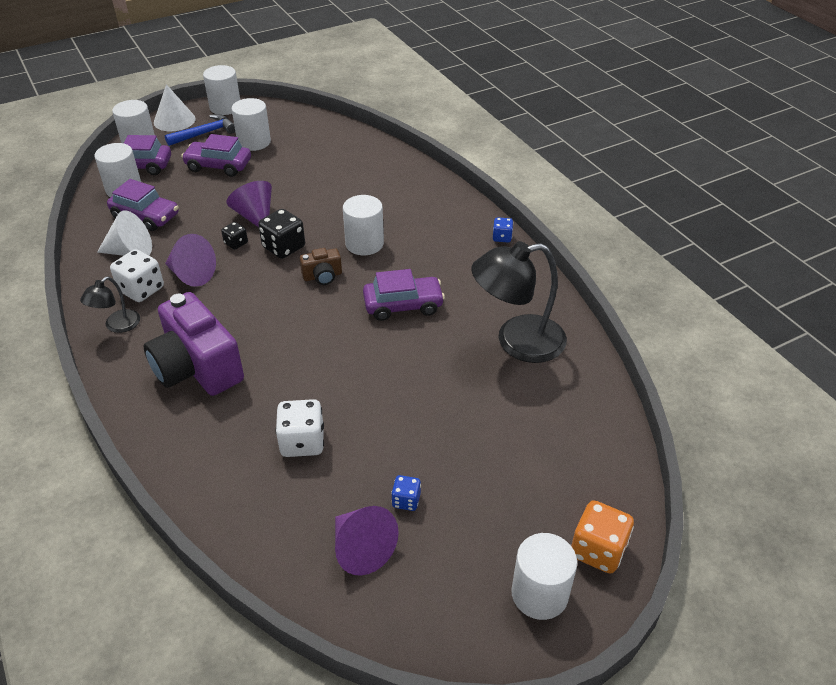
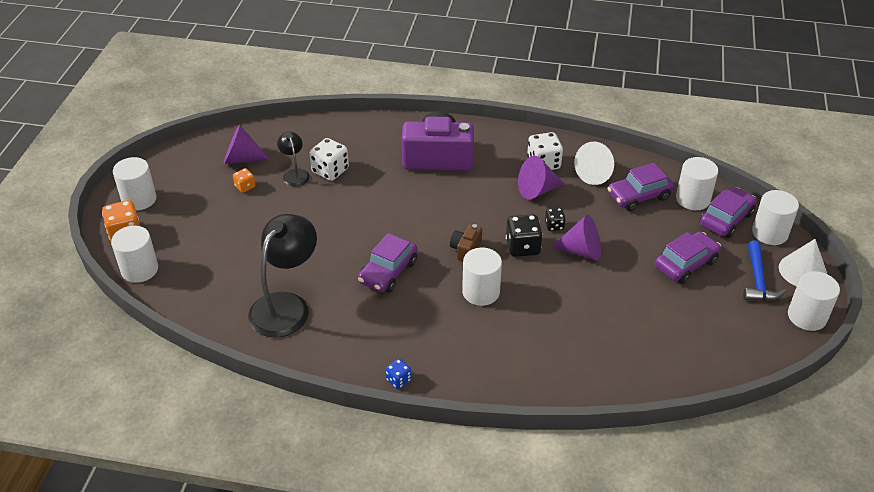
camera: 130 degrees right, 0 degrees up
black lamp [80,276,140,333] -> black lamp moved to [277,132,310,186]
white cylinder [232,98,271,151] -> white cylinder moved to [111,226,158,283]
blue dice [391,475,421,511] -> orange dice [233,168,255,193]

